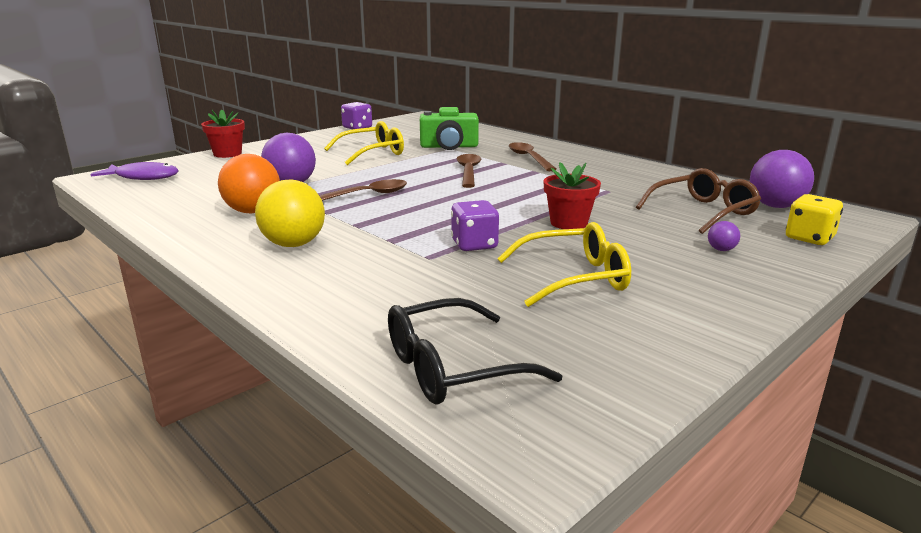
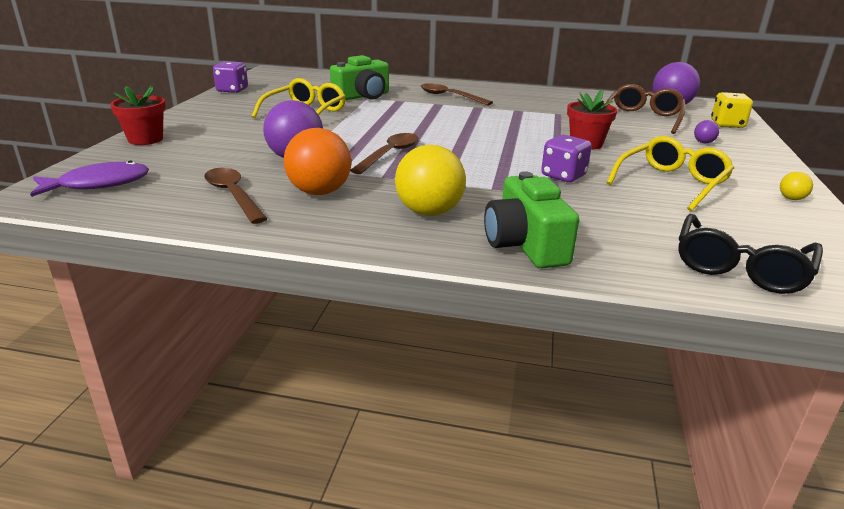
camera: 35 degrees left, 5 degrees up
brown spoon [457,154,481,188] -> brown spoon moved to [204,168,267,224]
none -> green camera [484,171,579,268]
none -> yellow ball [780,172,813,200]

